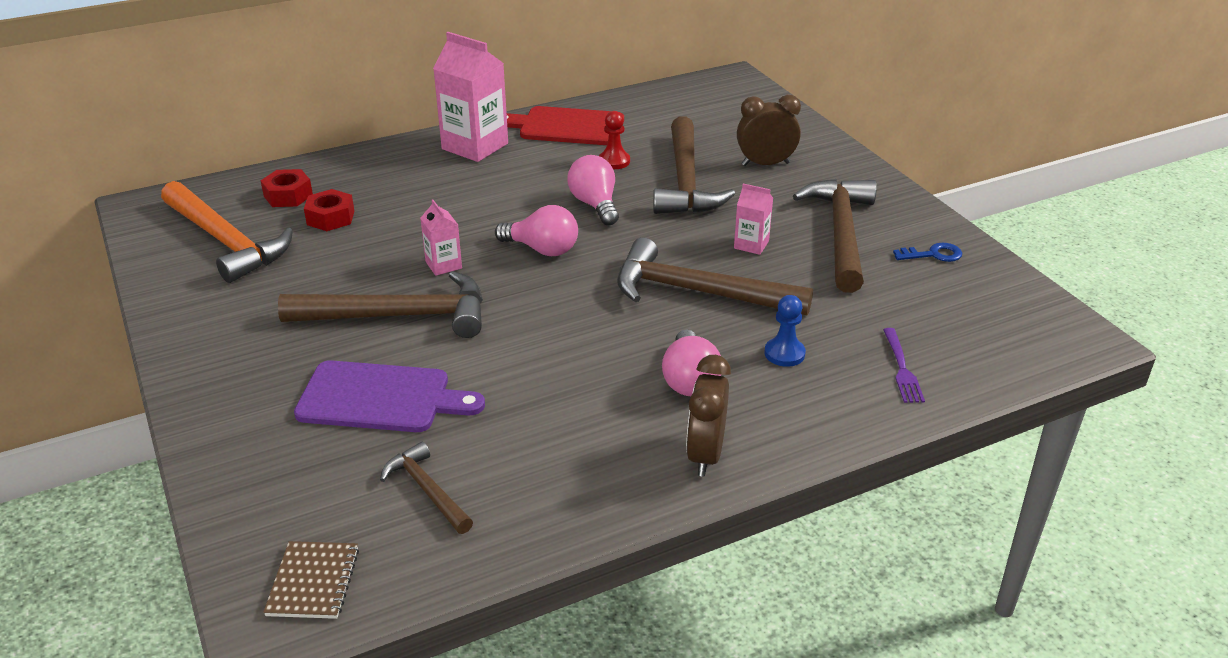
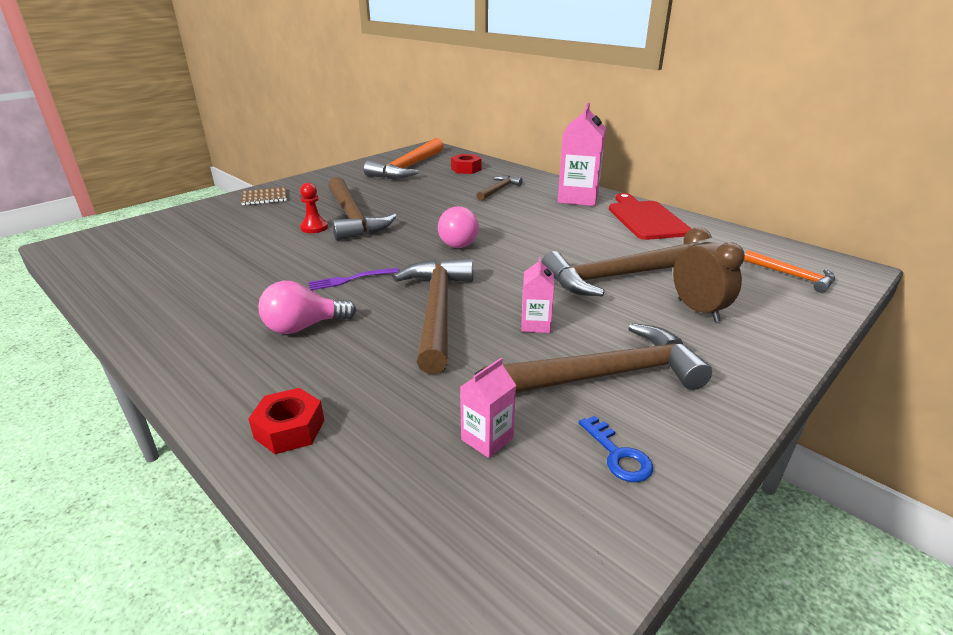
camera: 70 degrees right, 5 degrees down
brown notebook [263,541,359,619] -> brown notebook moved to [241,187,287,205]
purple cutting board [294,360,485,432] -> none
red nut [304,189,354,231] -> red nut moved to [248,388,325,454]
brown hammer [380,442,473,534] -> brown hammer moved to [476,176,523,201]
pink carton [420,200,462,276] -> pink carton moved to [460,358,516,458]
pink light bulb [567,155,619,225] -> none
red pawn [599,111,630,169] -> red pawn moved to [300,183,328,233]
brown clock [686,355,731,477] -> none
blue pawn [764,295,806,367] -> none
purple fork [883,328,925,403] -> purple fork moved to [308,268,399,290]
none -> orange hammer [744,250,835,293]

